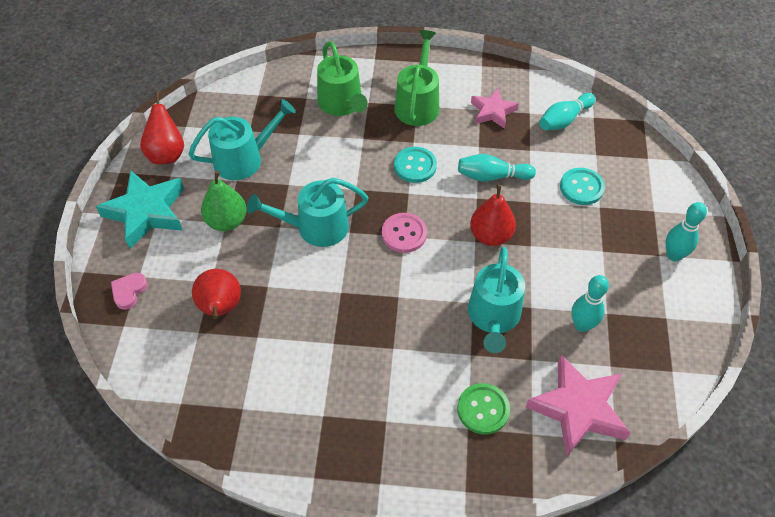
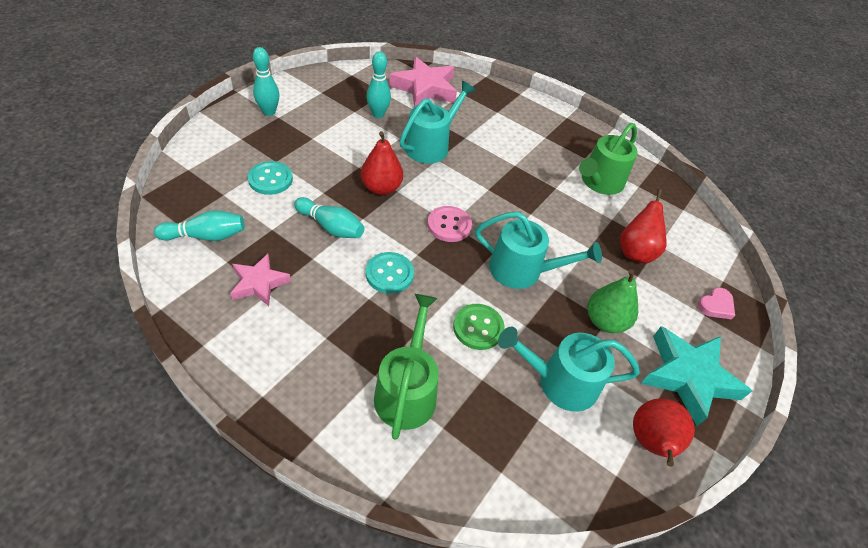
camera: 155 degrees left, 5 degrees down
green watering can [394,30,439,126] -> green watering can moved to [579,123,638,195]
green button [457,383,510,434] -> green button moved to [453,304,505,350]

